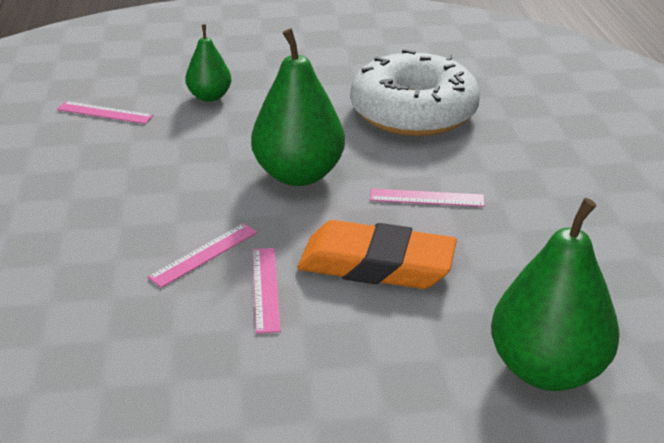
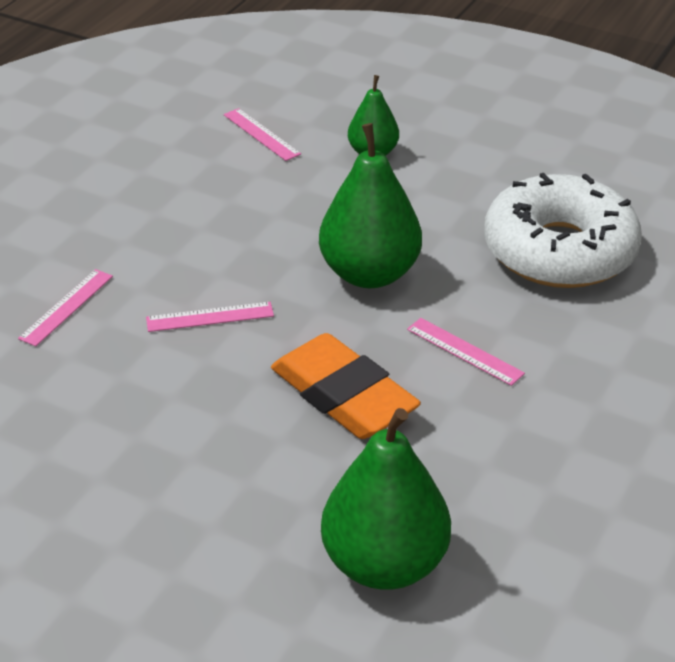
camera: 35 degrees right, 5 degrees up
pink ruler [253,248,281,334] -> pink ruler moved to [18,269,113,346]

